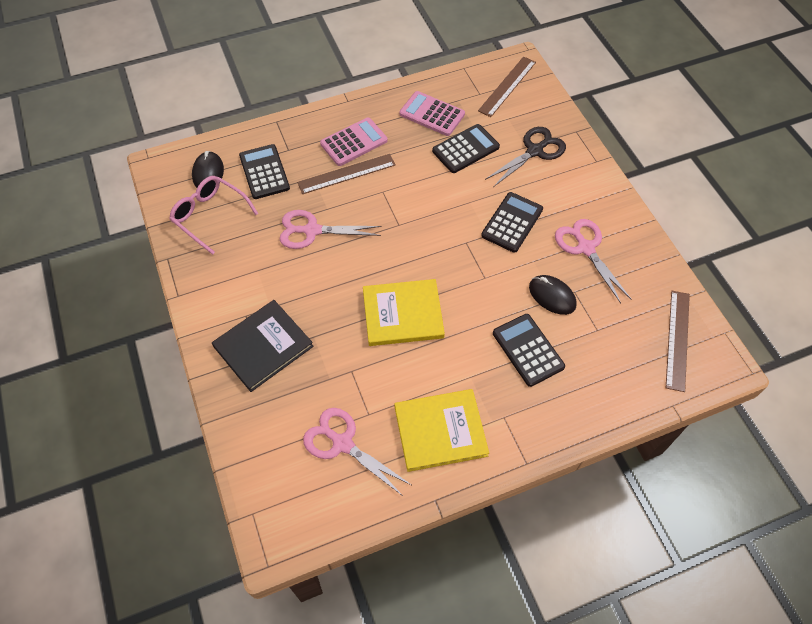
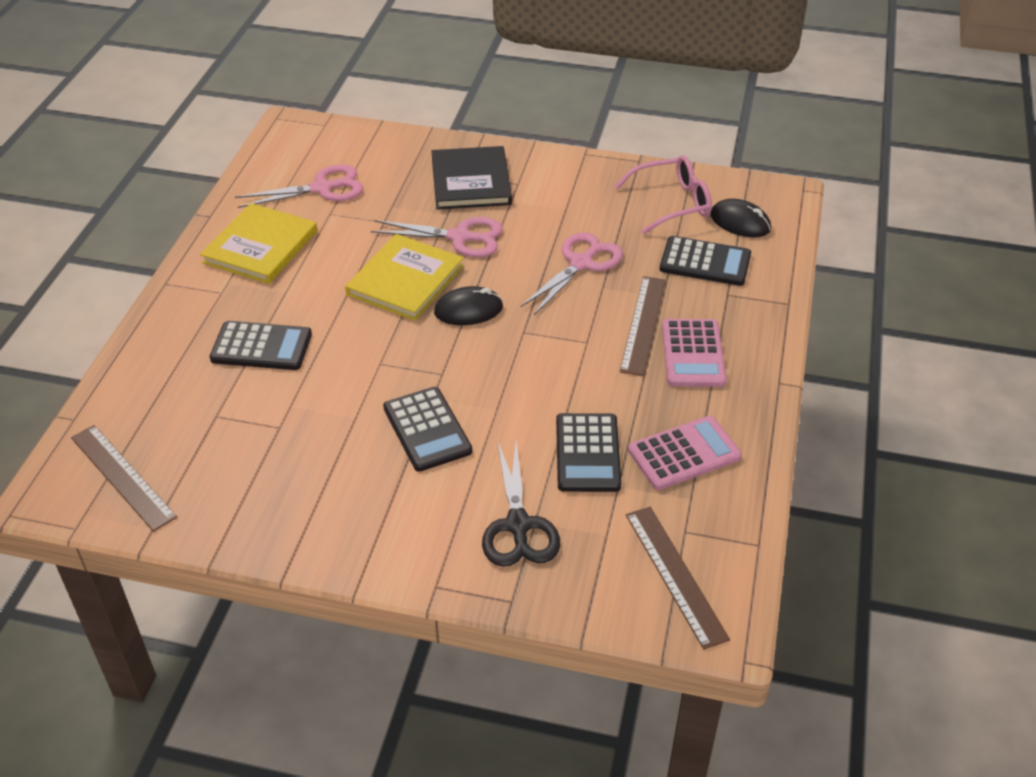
camera: 125 degrees right, 15 degrees down
black mouse [529,275,577,315] -> black mouse moved to [434,286,503,325]
pink scissors [555,219,631,303] -> pink scissors moved to [371,217,503,257]

